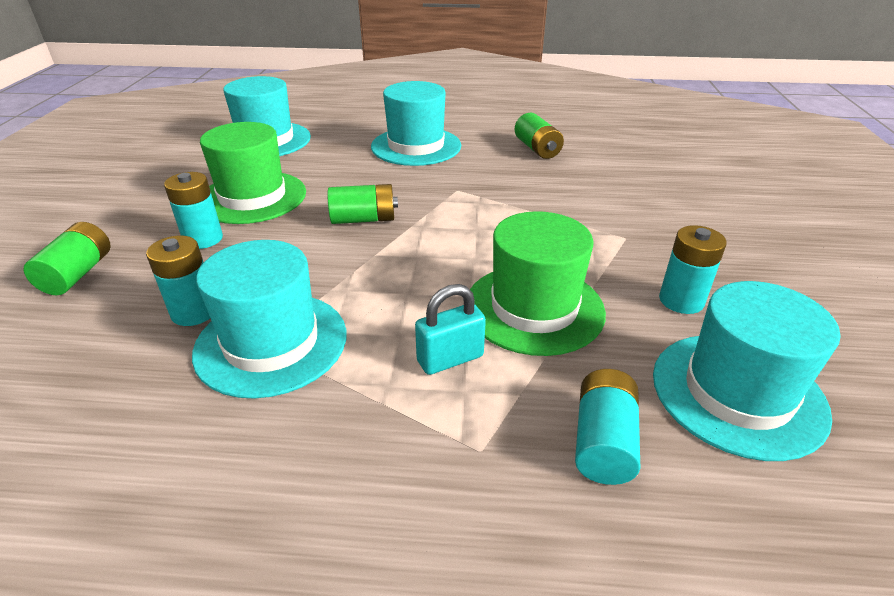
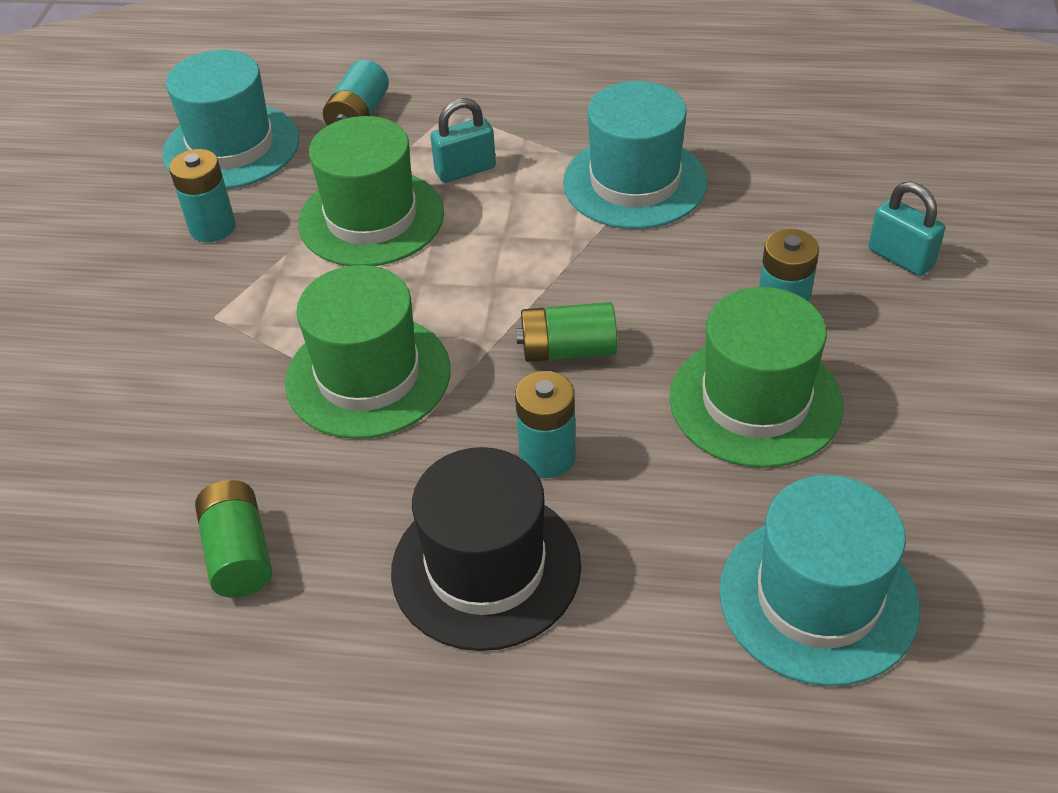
camera: 175 degrees left, 10 degrees up
green battery [24,222,111,295] -> turquoise padlock [868,182,945,276]
turquoise battery [146,236,210,326] -> turquoise battery moved to [515,371,576,478]
turquoise hat [371,81,461,166] -> black hat [391,447,581,651]
none -> green hat [285,265,451,439]

